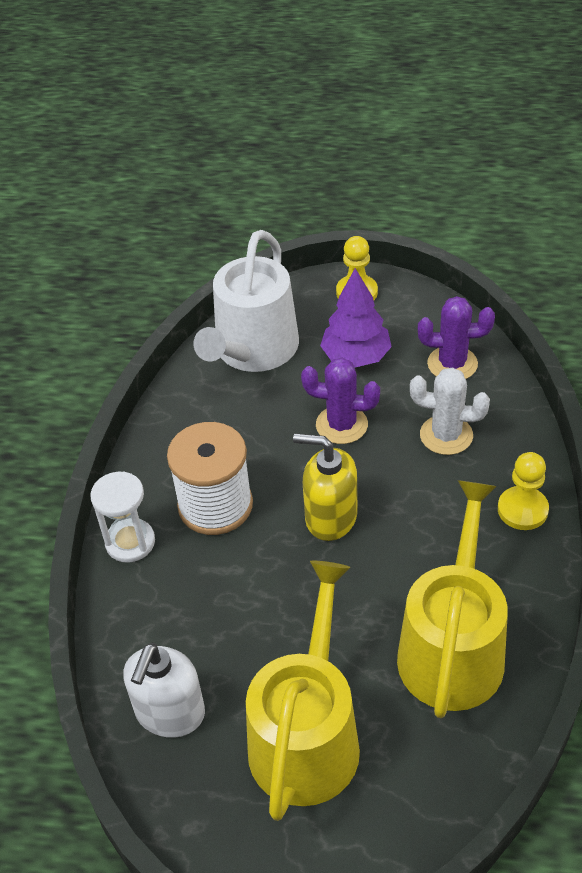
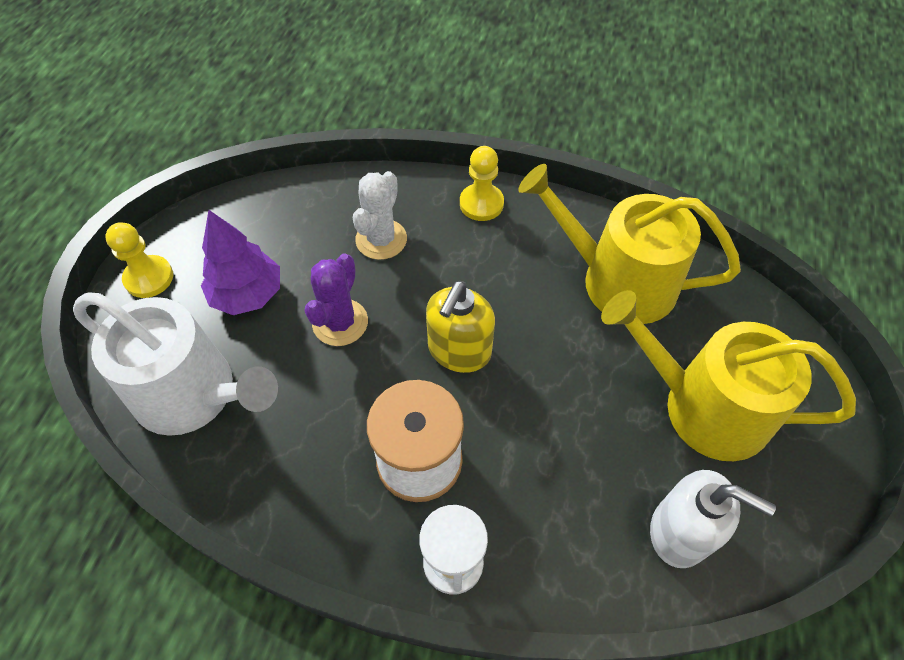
camera: 85 degrees left, 10 degrees up
purple cactus [418,296,495,379] -> none

